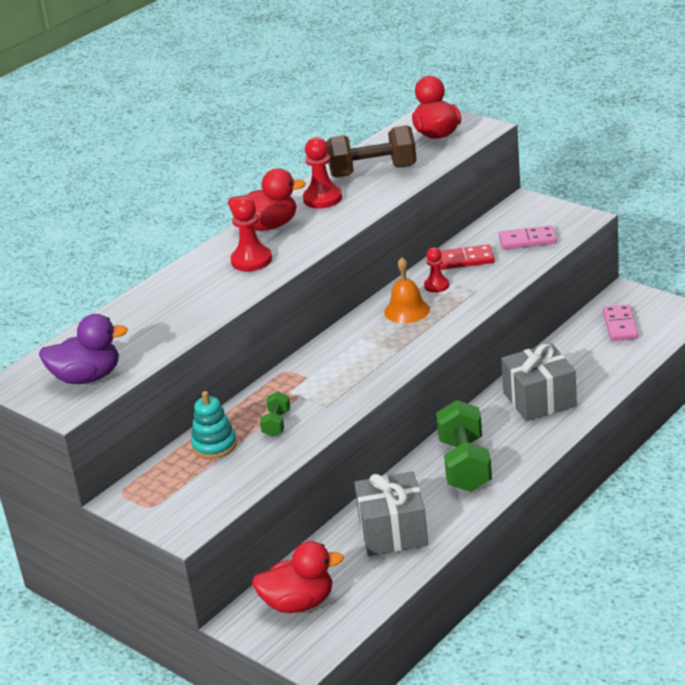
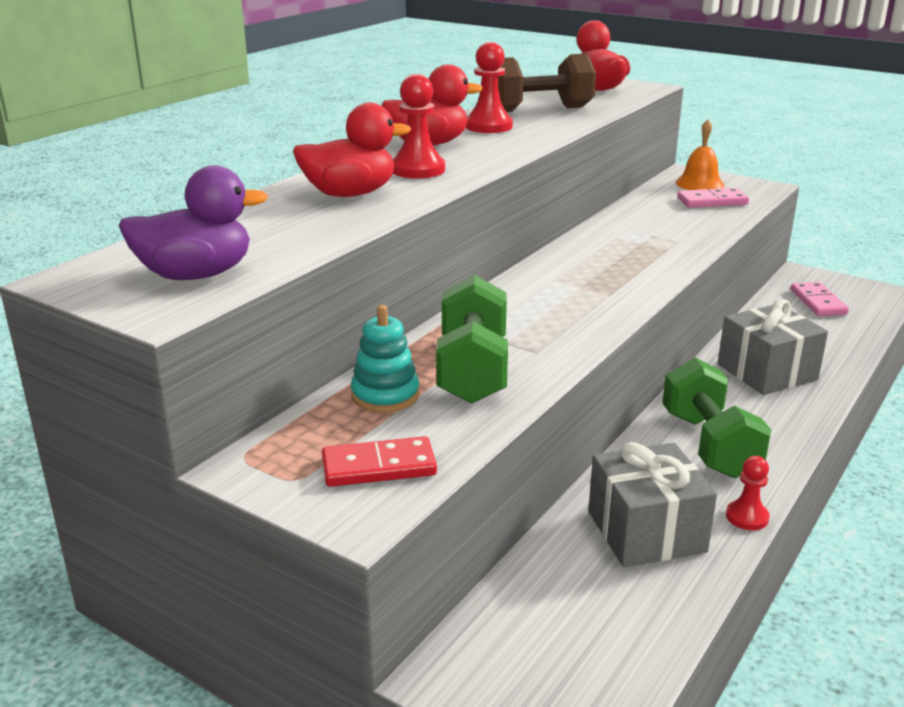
camera: 10 degrees left, 5 degrees down
red duck [252,541,344,613] -> red duck moved to [293,103,411,197]
green dumbbell [260,391,290,437] -> green dumbbell [436,275,508,404], size x2.06
orange bell [384,257,430,323] -> orange bell moved to [676,120,724,190]
red pawn [424,247,449,293] -> red pawn moved to [726,456,770,530]
red domino [439,244,495,270] -> red domino moved to [322,436,437,487]

